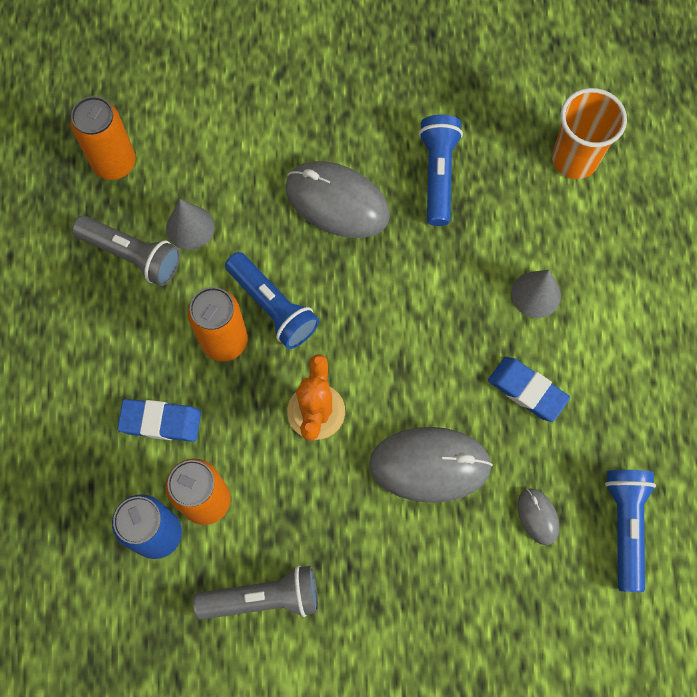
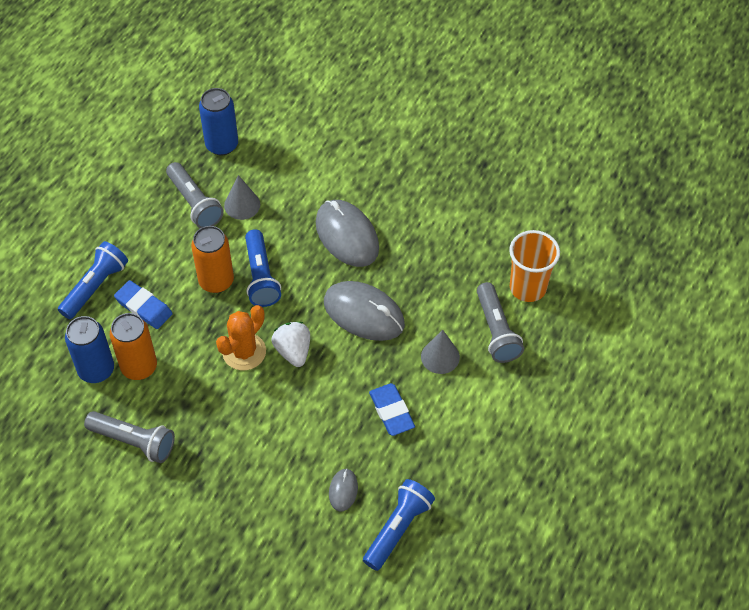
camera: 30 degrees right, 15 degrees down
orange can [71,96,136,180] -> blue can [199,88,238,155]
grey mouse [369,427,493,503] -> grey mouse moved to [324,281,405,341]
blue flashlight [419,115,463,226] -> blue flashlight moved to [58,241,128,319]
none -> white strawberry [272,322,310,367]
none -> grey flashlight [477,282,524,363]

